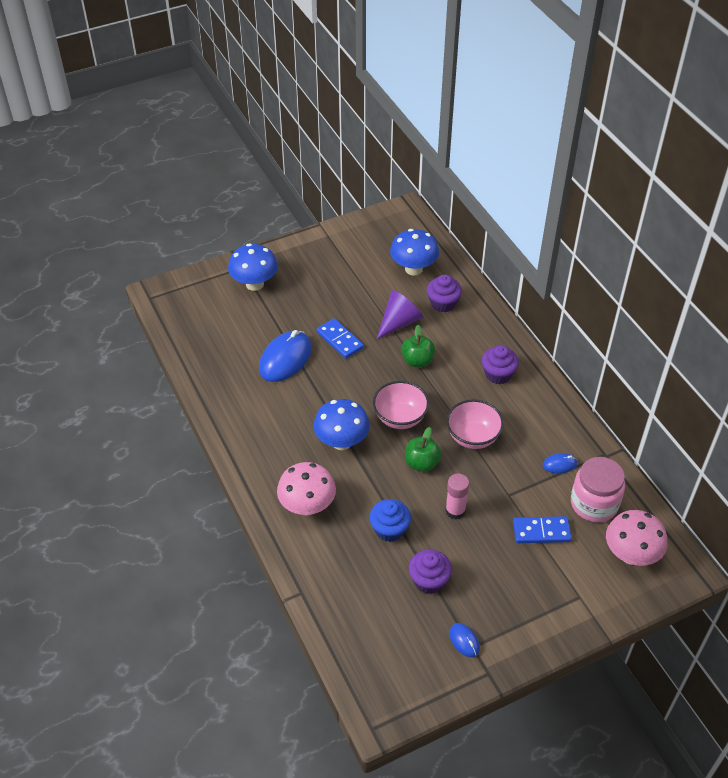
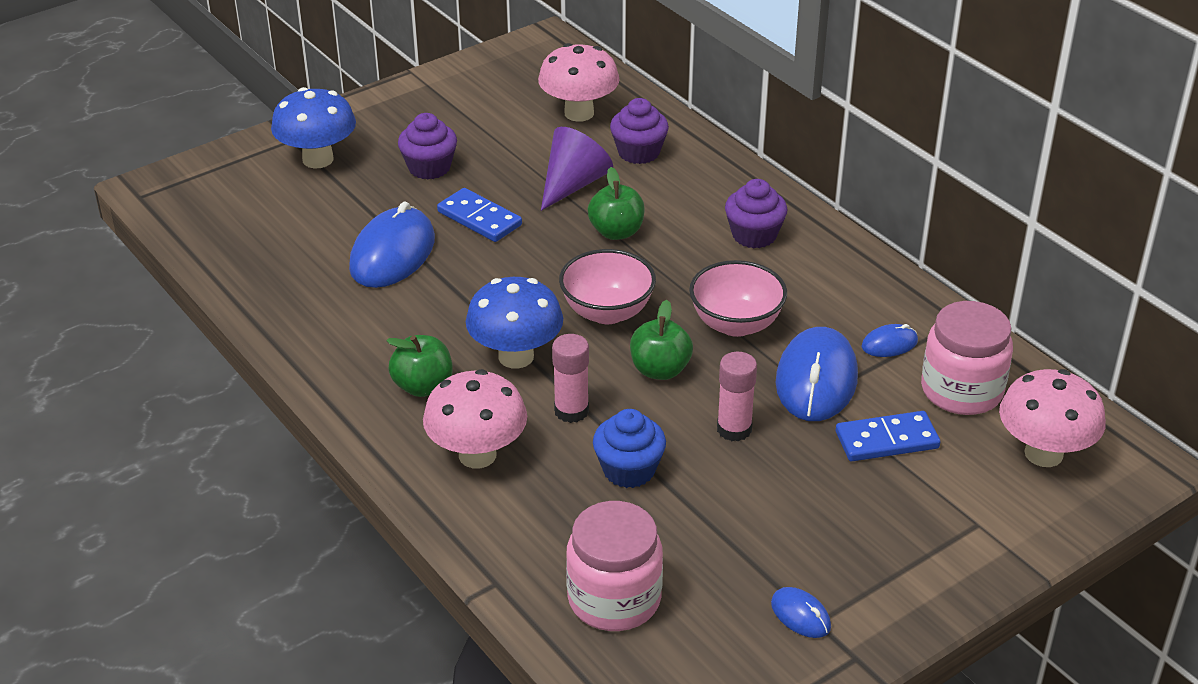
camera: 10 degrees left, 10 degrees down
blue mushroom [390,229,439,276] -> pink mushroom [538,43,619,122]
purple cupcake [409,549,452,594] -> purple cupcake moved to [398,113,457,179]
none -> green apple [386,335,453,397]
none -> pink glue stick [552,334,589,423]
none -> pink jar [566,501,663,631]
none -> blue mouse [776,327,858,421]

